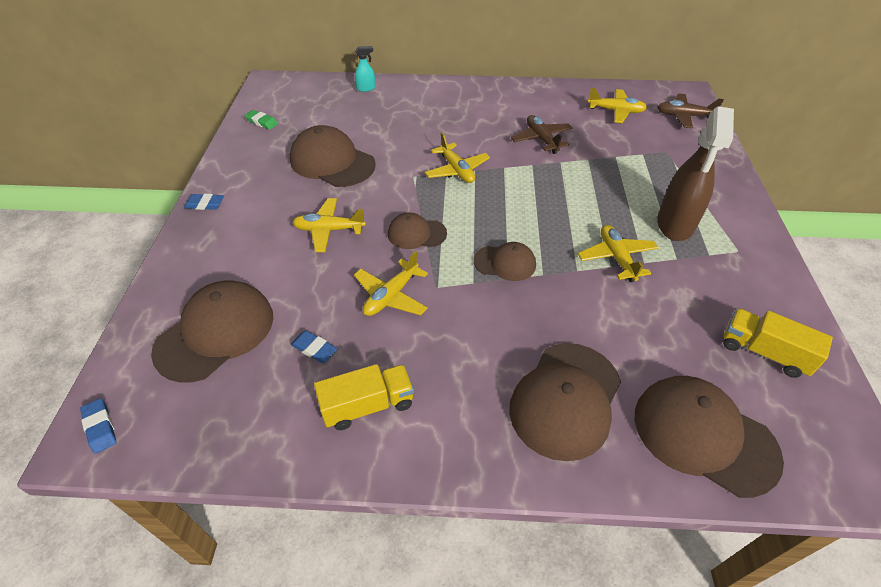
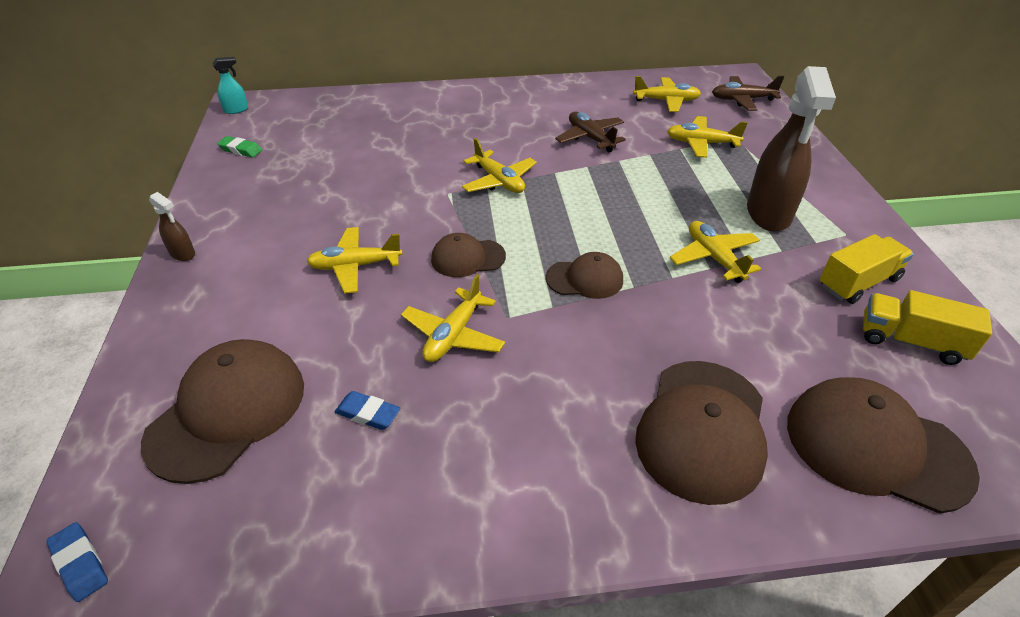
camera: 10 degrees left, 5 degrees down
blue eraser [184,194,224,210] -> brown spray bottle [149,192,195,261]
brown cap [290,125,375,187] -> none
yellow truck [314,364,414,430] -> yellow truck moved to [820,234,914,304]
turquoise spray bottle [355,46,376,92] -> turquoise spray bottle moved to [212,57,248,114]
none -> yellow plane [667,116,748,158]

